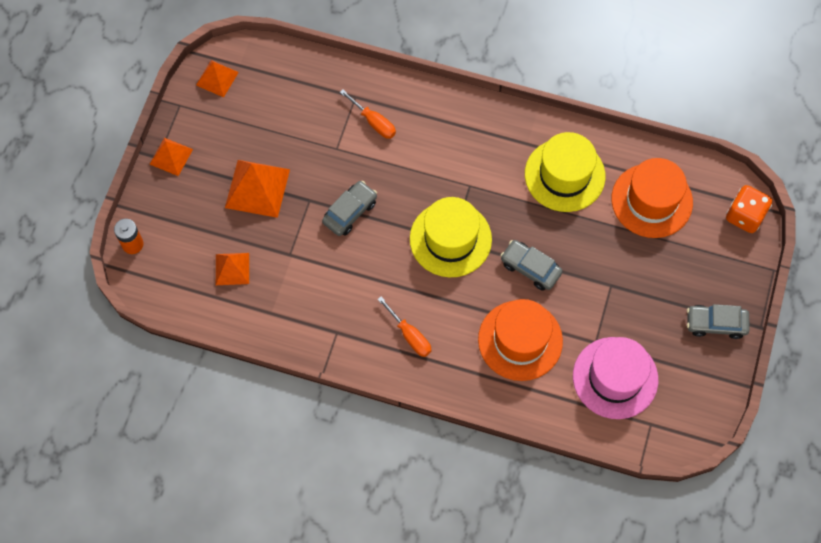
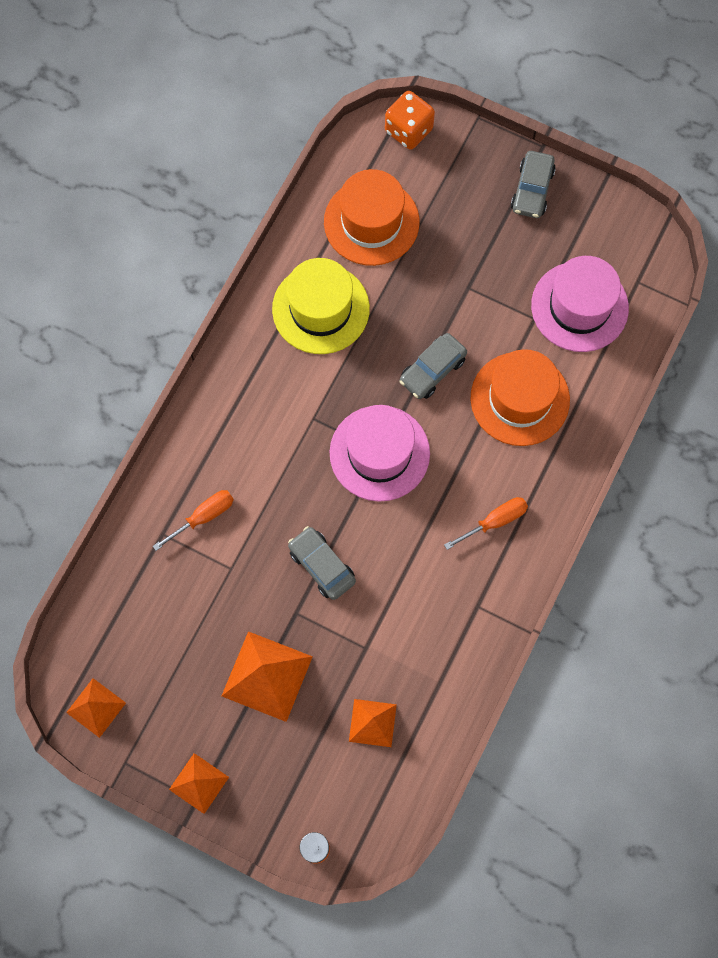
camera: 80 degrees left, 5 degrees up
yellow hat [410,197,492,277] -> pink hat [330,405,430,502]

